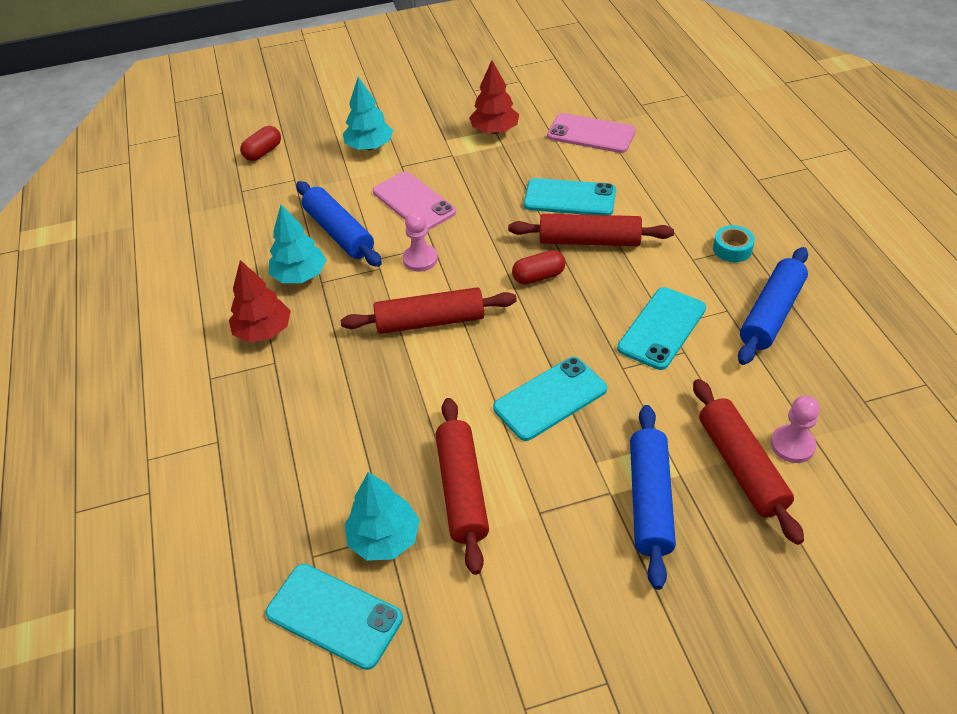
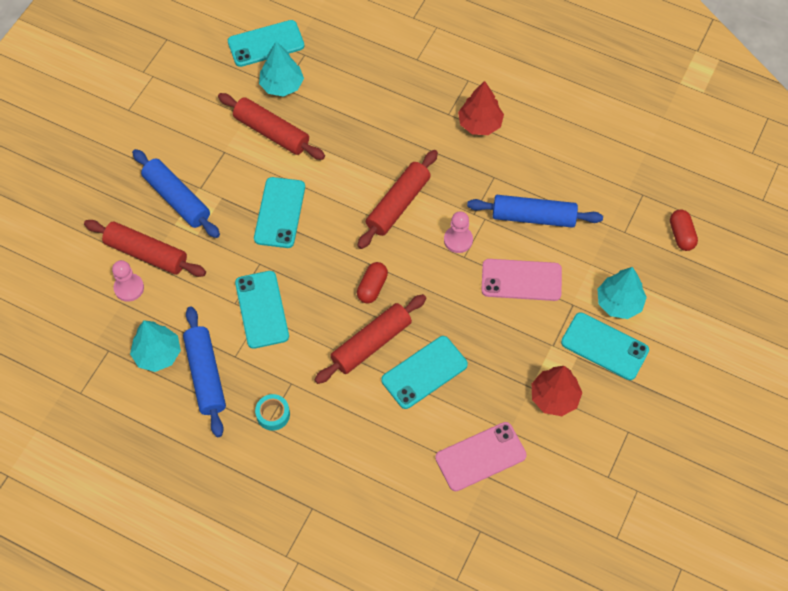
camera: 130 degrees right, 15 degrees up
turquoise tree [269,204,326,283] -> turquoise tree moved to [130,320,181,372]
none -> turquoise phone [561,312,649,380]

